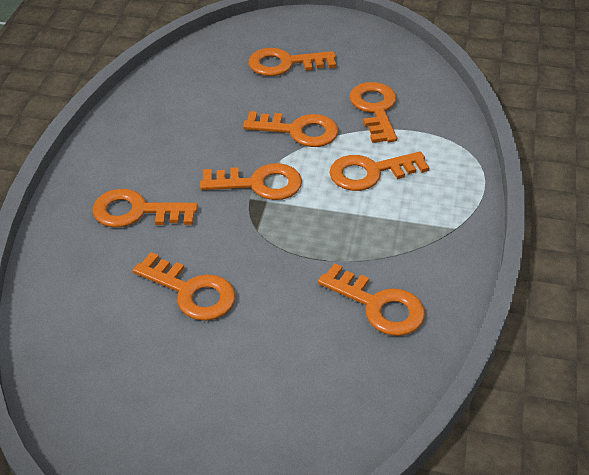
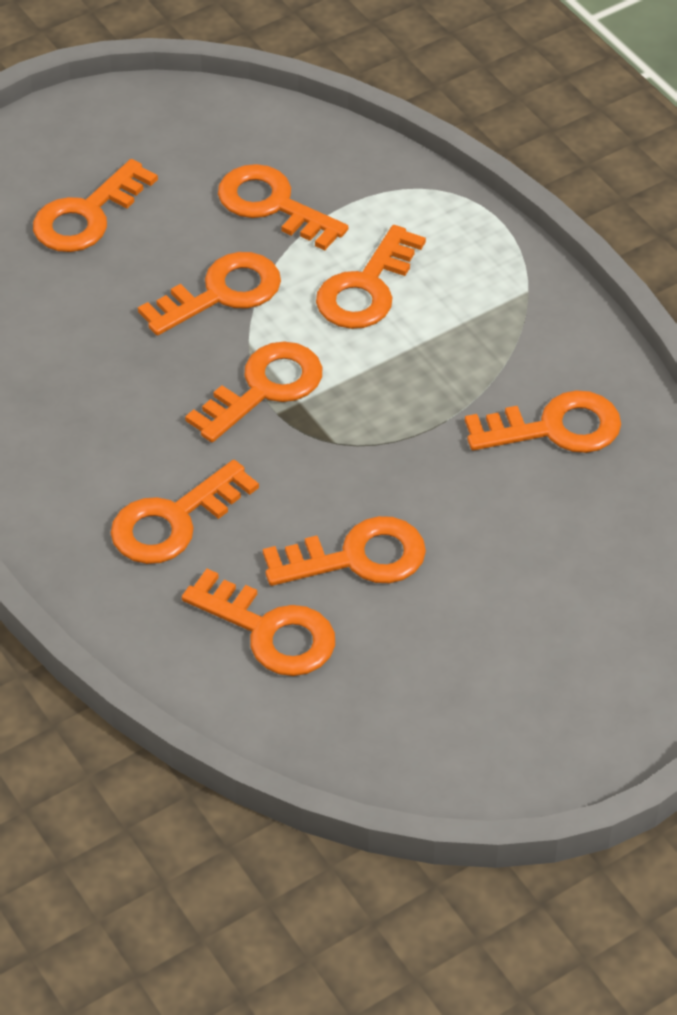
camera: 45 degrees left, 5 degrees up
none -> orange key [182,569,335,676]

